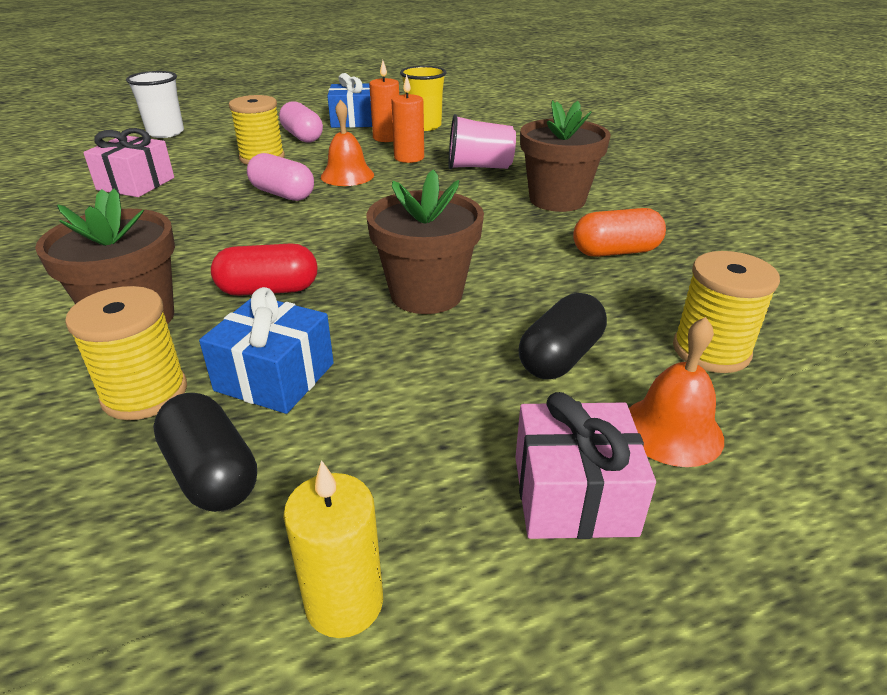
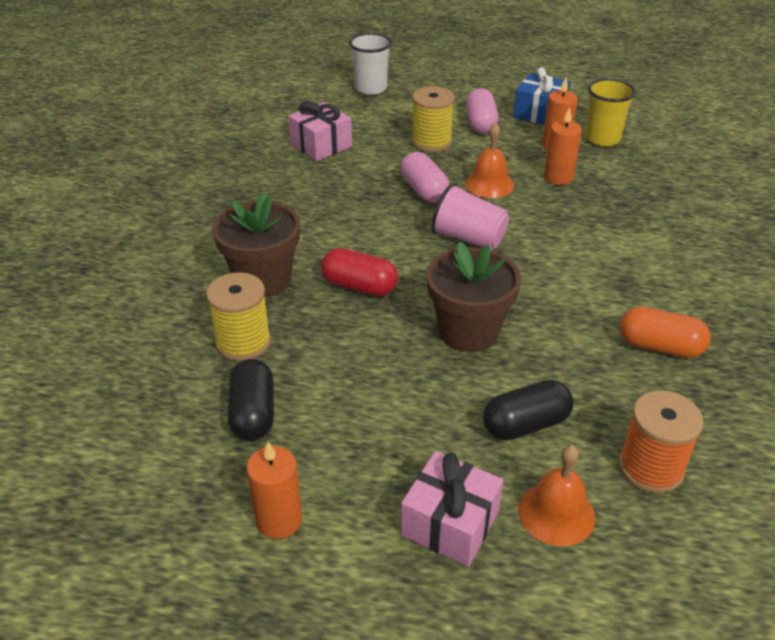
camera: 30 degrees right, 5 degrees up
blue gift [199,287,334,414] -> none
yellow candle [283,460,383,638] -> orange candle [247,442,302,539]
pink cup [448,114,516,169] -> pink cup moved to [432,183,509,250]
brown flower pot [520,100,610,212] -> none
yellow spool [673,251,780,373] -> orange spool [618,390,704,494]

